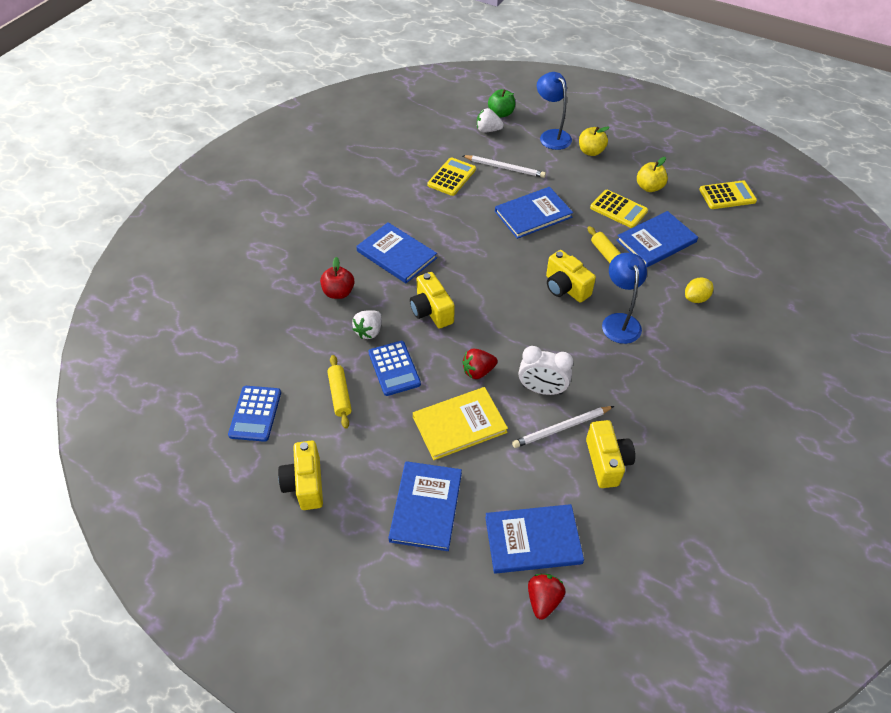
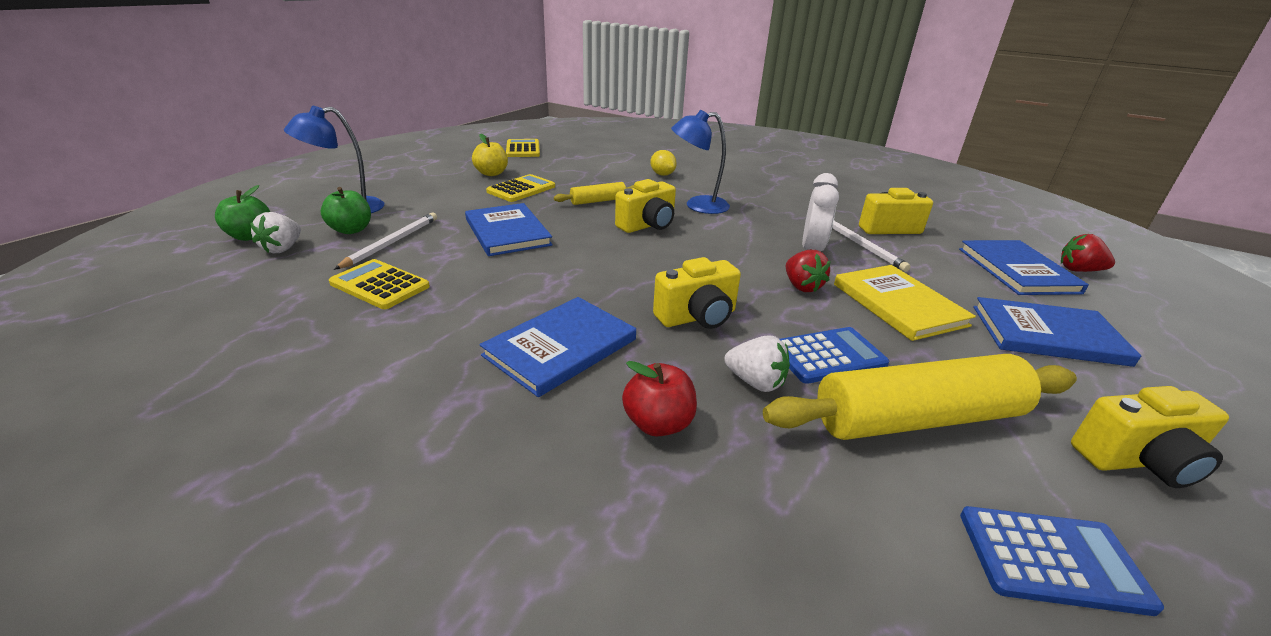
camera: 90 degrees left, 20 degrees down
yellow rolling pin [327,355,352,429] -> yellow rolling pin [763,354,1077,440], size x2.02
yellow apple [579,127,610,156] -> none
blue book [616,211,698,268] -> none
none -> green apple [321,187,371,234]

